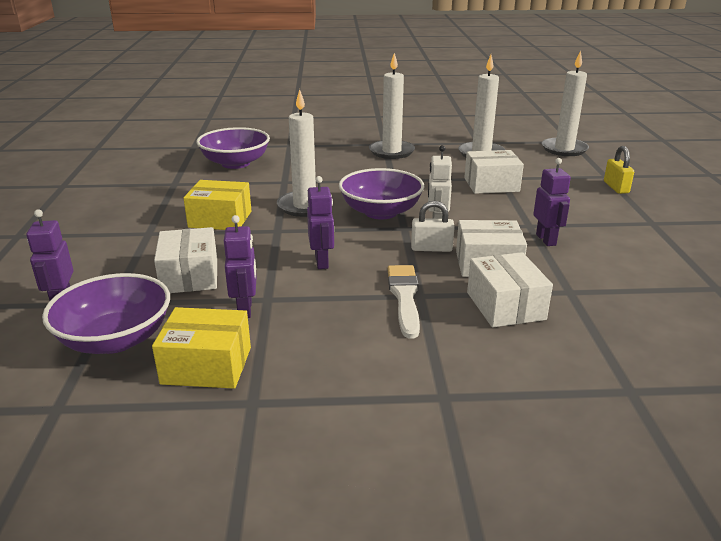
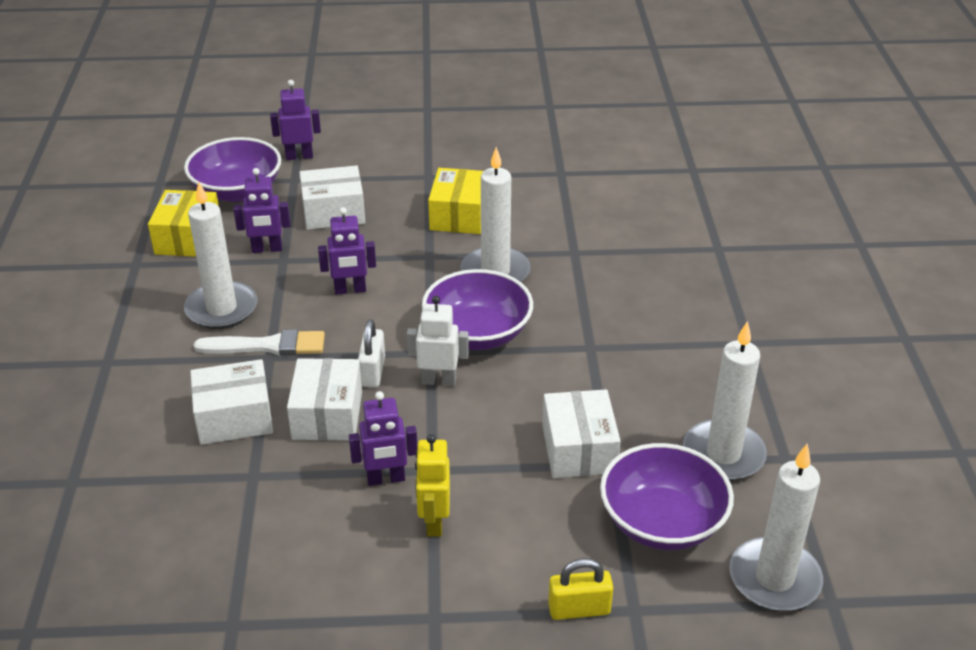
camera: 90 degrees right, 10 degrees up
purple bowl [197,127,270,169] -> purple bowl moved to [600,443,734,550]
white candle [369,53,415,159] -> white candle moved to [184,181,258,329]
none -> yellow robot [415,434,450,537]

